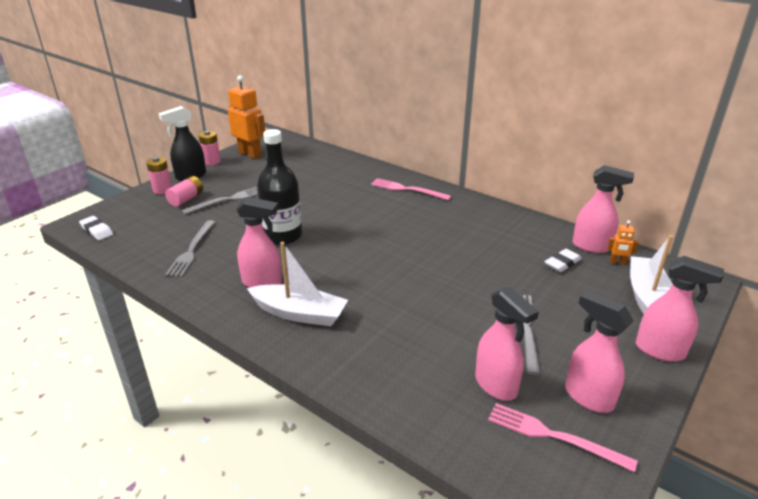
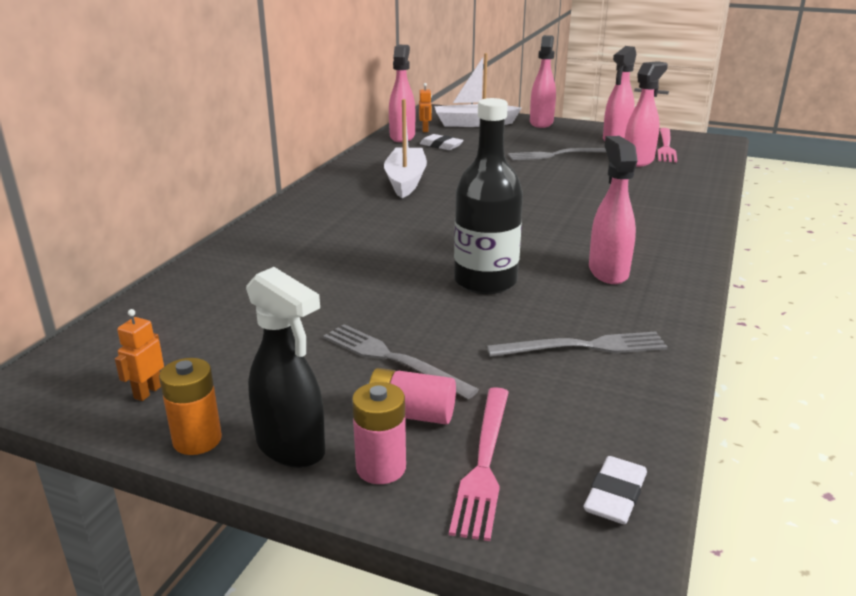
camera: 105 degrees left, 5 degrees down
pink battery [199,131,221,165] -> orange battery [159,358,222,455]
orange robot [228,75,265,159] -> orange robot [115,309,164,401], size x0.45
white boat [247,242,348,326] -> white boat moved to [384,99,427,198]
pink fork [371,178,451,200] -> pink fork moved to [449,387,509,541]

